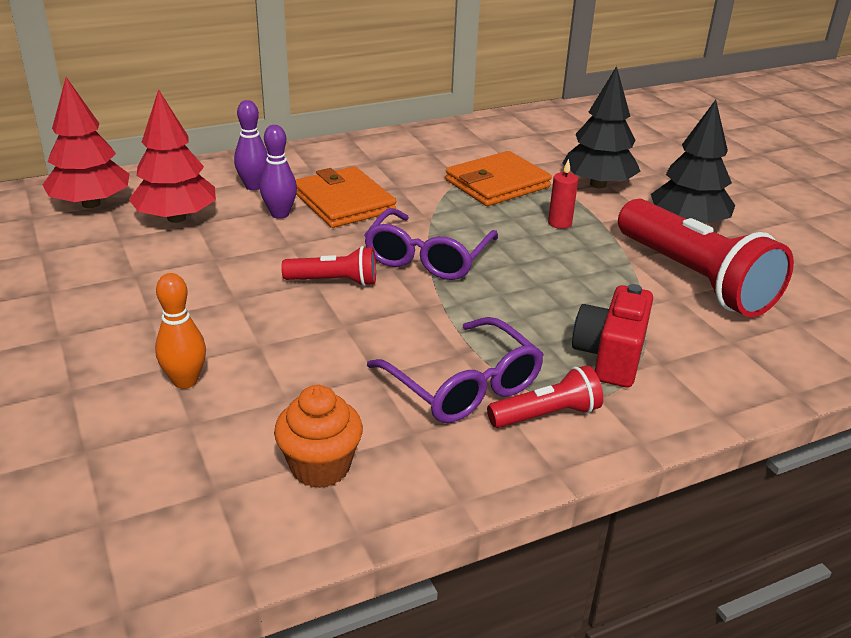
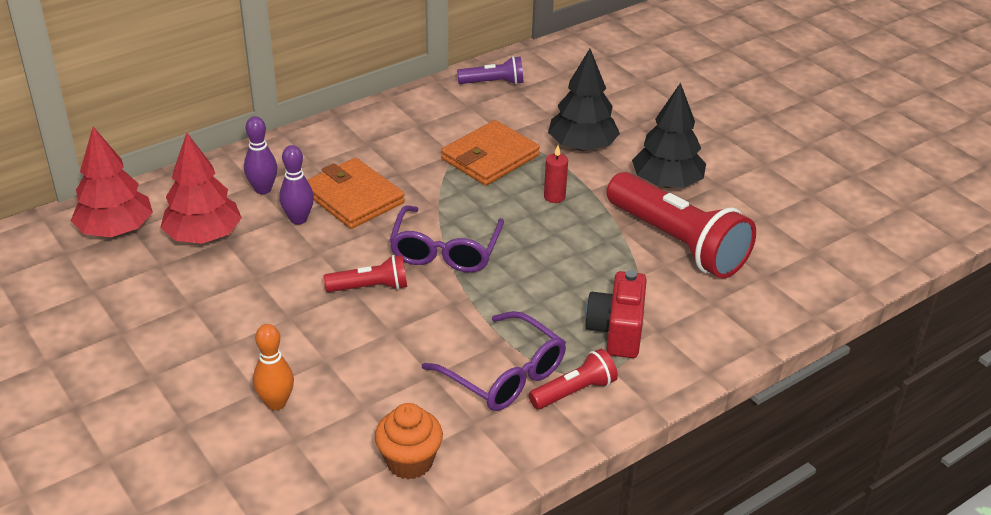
camera: 10 degrees left, 5 degrees up
none -> purple flashlight [457,56,523,85]

